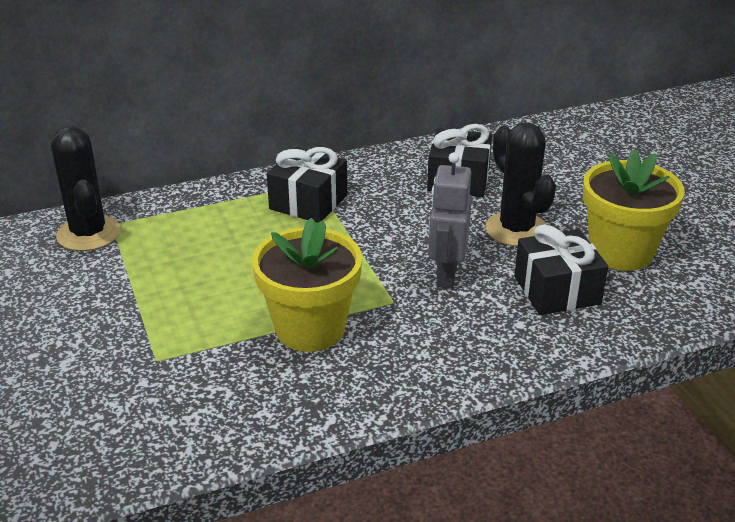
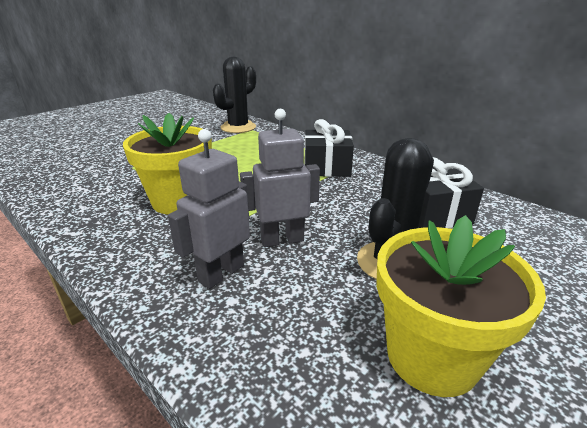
camera: 65 degrees right, 5 degrees down
black gift [514,224,608,315] -> none
none -> grey robot [168,129,250,289]

